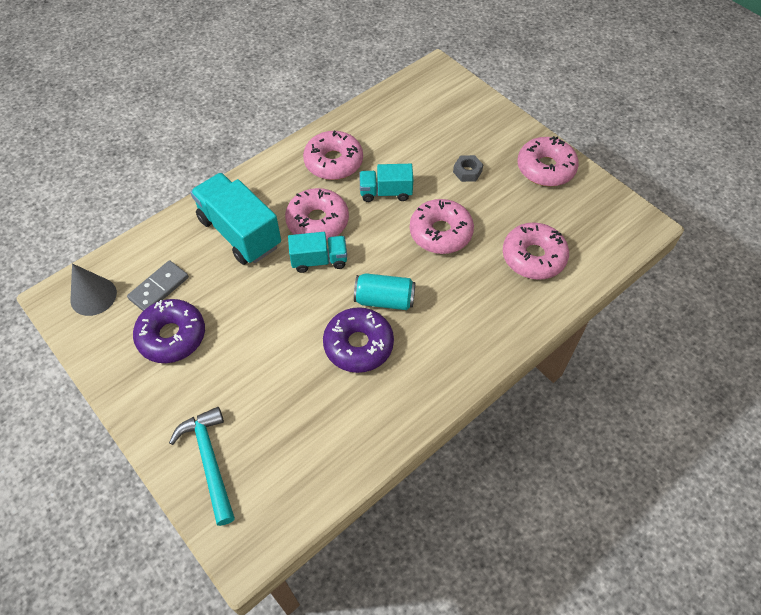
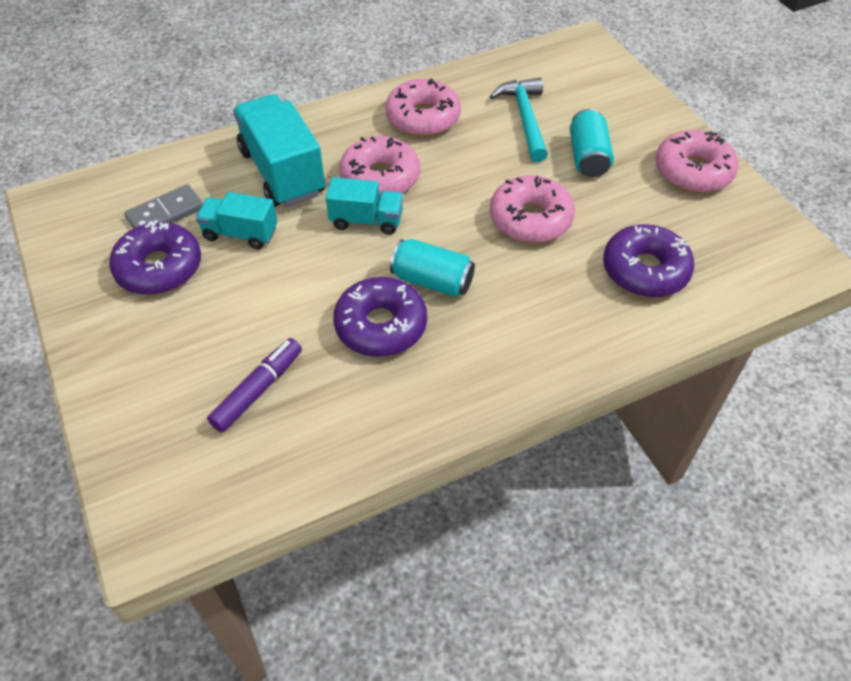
camera: 15 degrees right, 5 degrees down
grey cone [70,263,117,316] -> none
turquoise hammer [169,407,235,526] -> turquoise hammer moved to [490,78,548,162]
turquoise truck [359,164,413,202] -> turquoise truck moved to [196,192,277,249]
grey nut [453,155,483,182] -> turquoise can [570,109,614,177]
pink donut [503,222,569,280] -> purple donut [603,224,694,297]
none -> purple marker [207,338,302,432]

